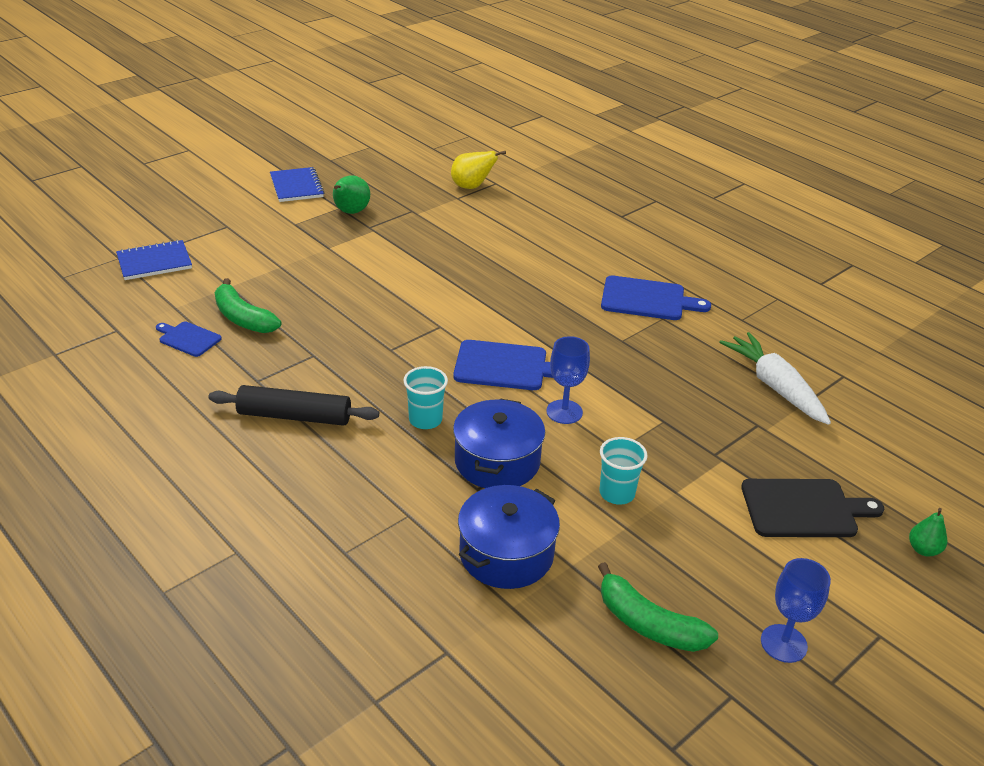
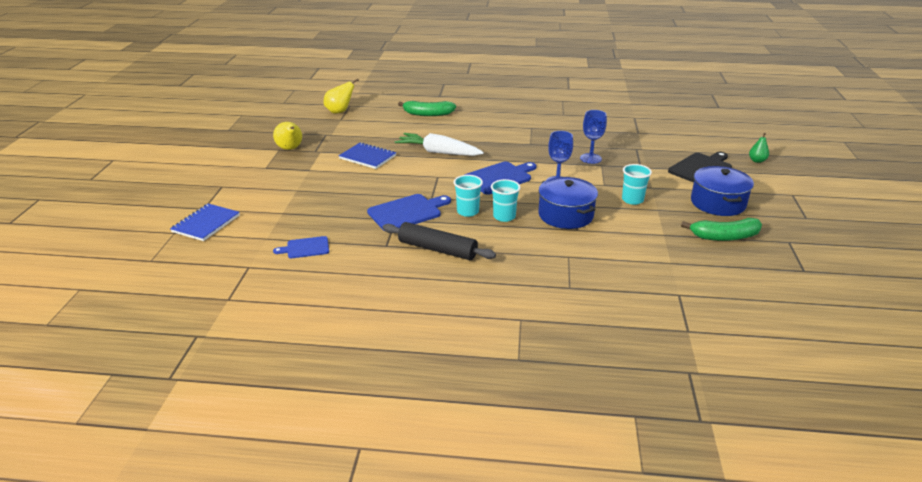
camera: 40 degrees left, 5 degrees down
black rolling pin [208,385,379,426] -> black rolling pin turned 60 degrees clockwise [382,222,496,260]
green banana [215,278,281,333] -> green banana moved to [398,101,456,116]
blue notebook [270,167,325,202] -> blue notebook moved to [339,142,396,169]
green pear [333,175,370,214] -> yellow pear [273,122,302,150]
blue pot [458,485,560,589] -> blue pot moved to [691,166,754,216]
blue cutting board [601,276,711,320] -> blue cutting board moved to [367,194,451,232]
white carrot [719,332,831,425] -> white carrot moved to [395,133,484,156]
blue goblet [761,558,831,663] -> blue goblet moved to [580,110,607,164]
none -> turquoise cup [454,175,483,217]

